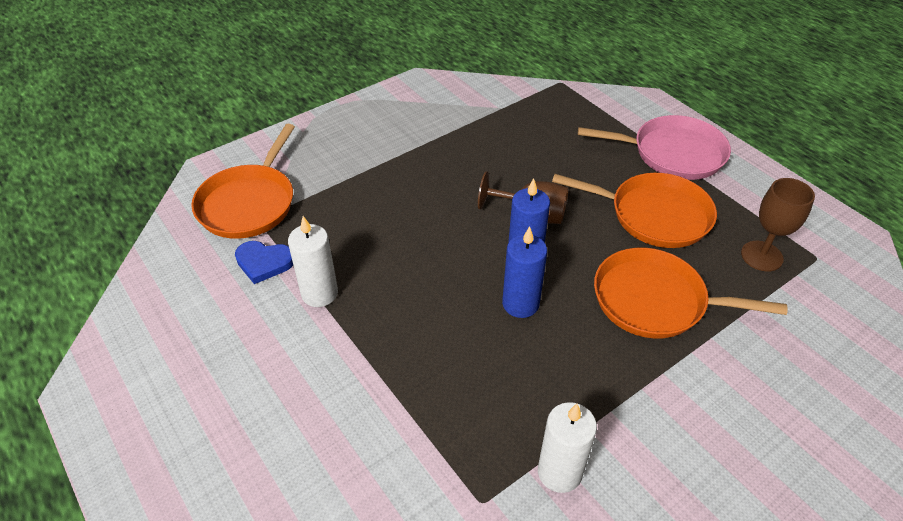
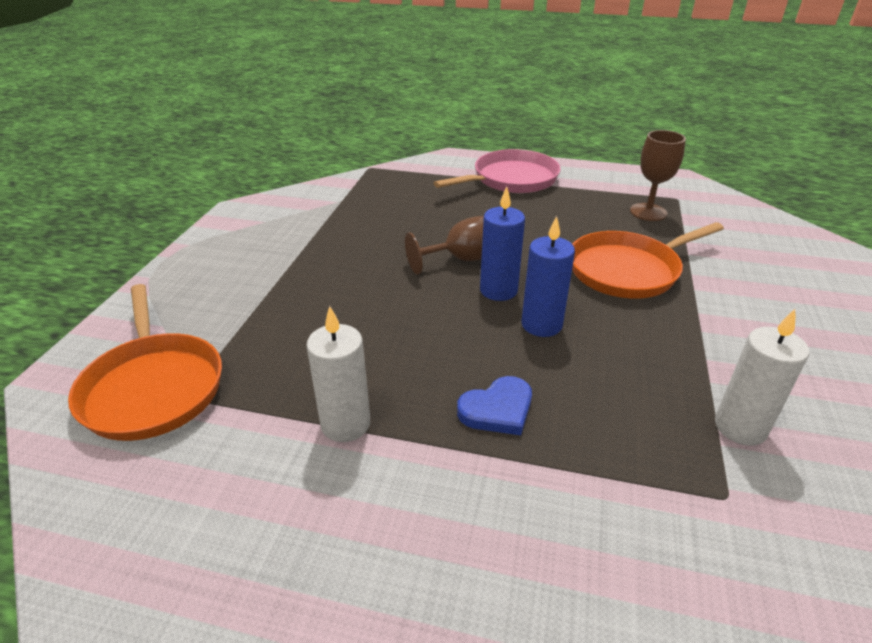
camera: 40 degrees left, 10 degrees down
blue heart [235,241,293,284] -> blue heart moved to [457,376,532,435]
orange pan [552,173,717,248] -> none

